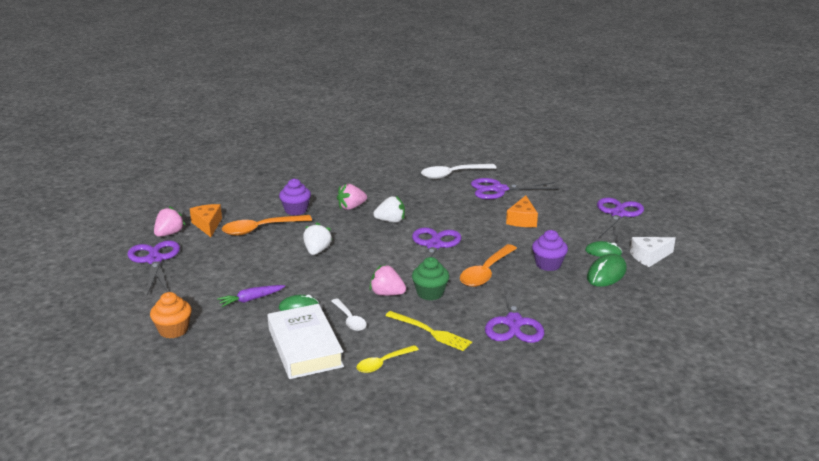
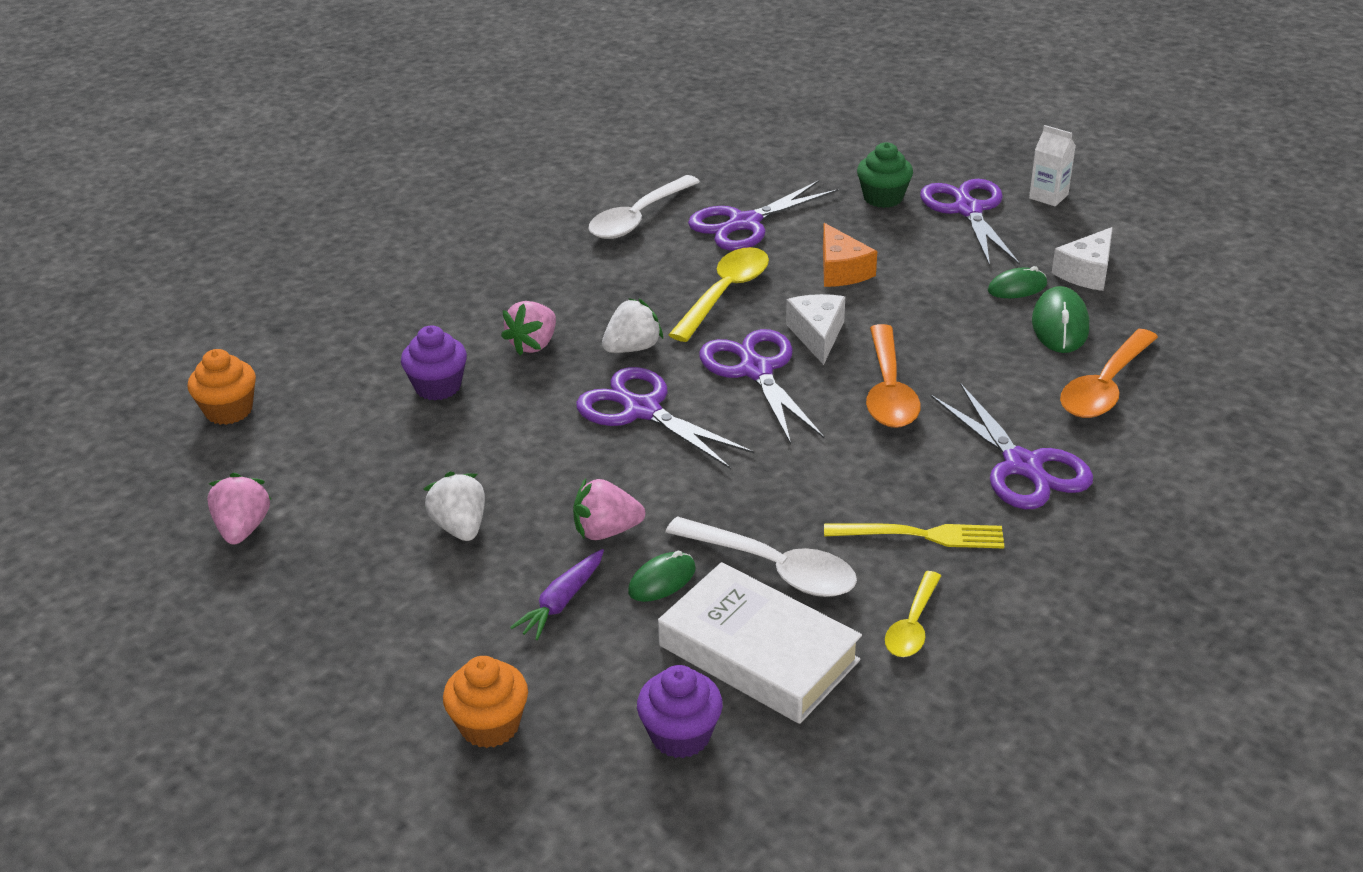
camera: 30 degrees left, 10 degrees up
purple scissors [127,240,180,295] -> purple scissors moved to [576,367,755,469]
orange cheese [190,204,222,237] -> none
orange spoon [222,215,312,236] -> orange spoon moved to [1060,329,1158,418]
white strawberry [303,222,332,255] -> white strawberry moved to [424,472,485,541]
white spoon [332,299,367,331] -> white spoon [666,516,857,597], size x1.64
pink strawberry [369,265,406,296] -> pink strawberry moved to [573,479,645,540]
green cupcake [412,257,450,300] -> green cupcake moved to [857,142,913,208]
purple cupcake [532,230,568,271] -> purple cupcake moved to [637,665,723,758]
none -> orange cupcake [188,349,256,425]
none -> yellow spoon [668,247,769,342]
none -> white cheese [786,294,845,365]
none -> white carton [1029,125,1076,206]

